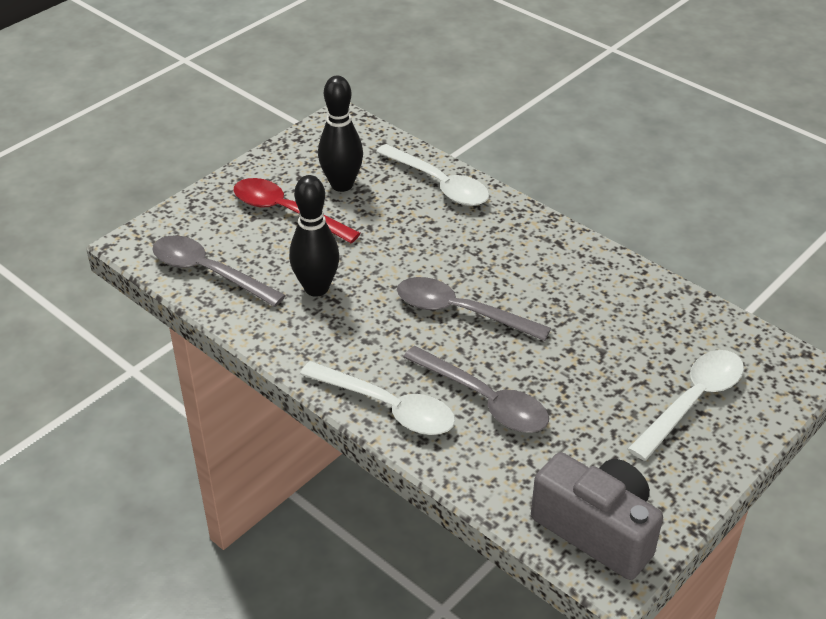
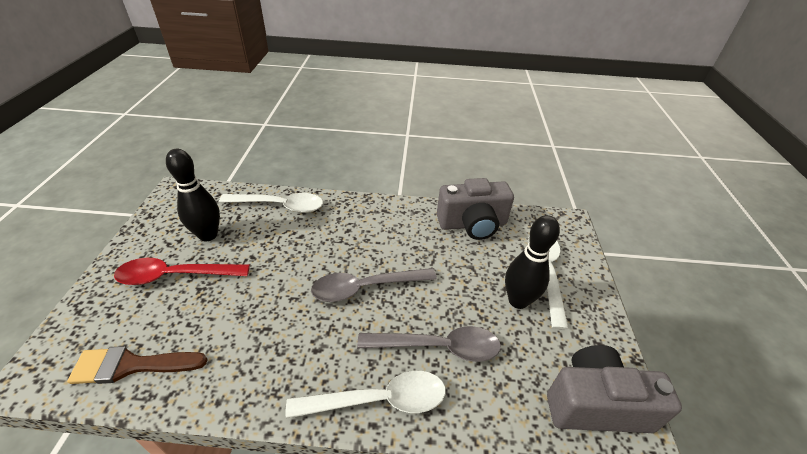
camera: 40 degrees left, 0 degrees up
grey spoon [153,235,286,307] -> brown brush [67,346,208,384]
black bowling pin [289,175,340,297] -> black bowling pin moved to [505,215,560,309]
none -> grey camera [437,178,514,240]

